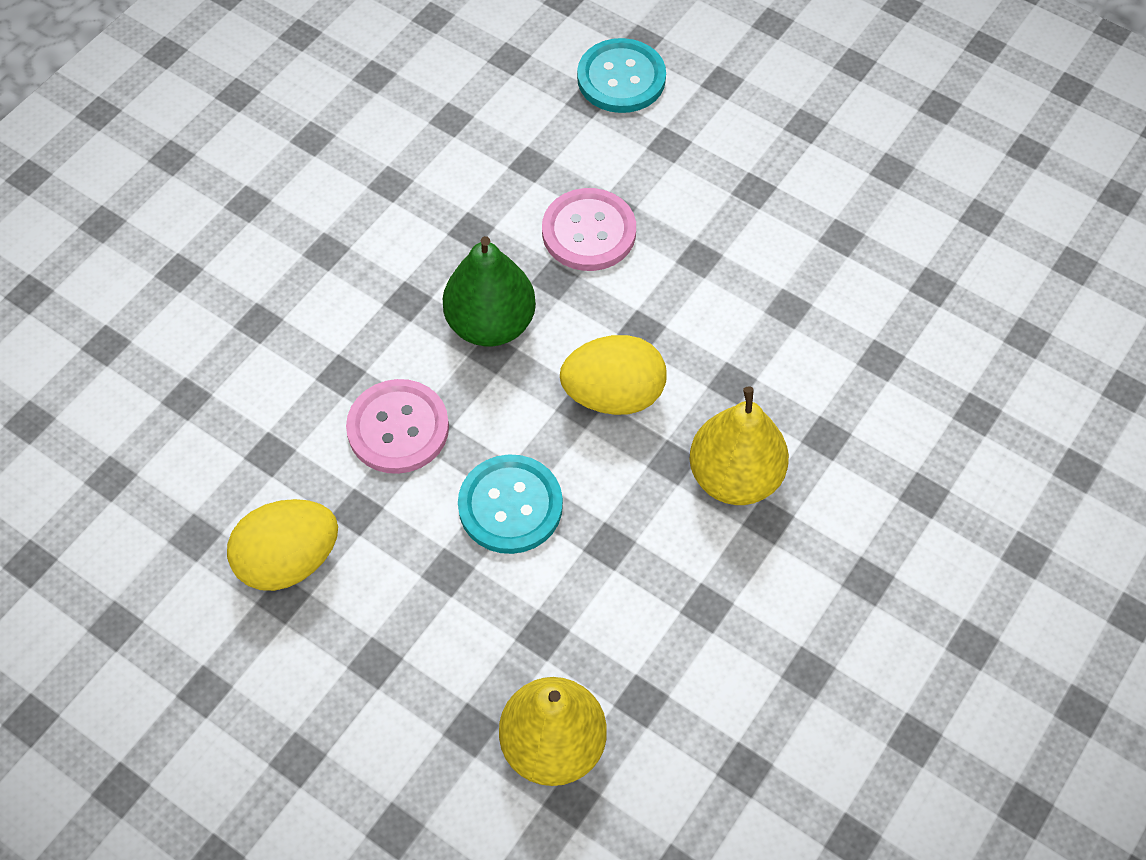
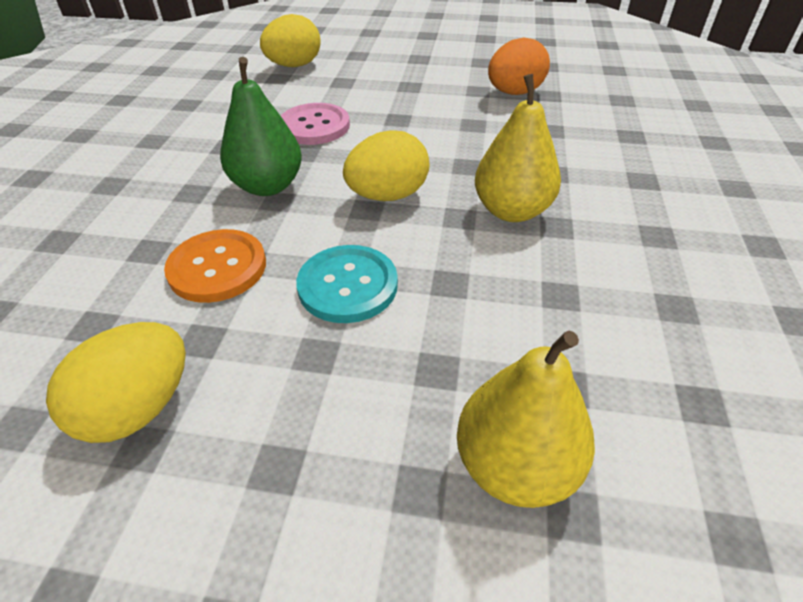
camera: 25 degrees left, 15 degrees down
pink button [346,379,449,474] -> orange button [164,229,266,303]
turquoise button [577,38,666,113] -> yellow egg [260,14,321,67]
none -> orange egg [488,38,550,95]

